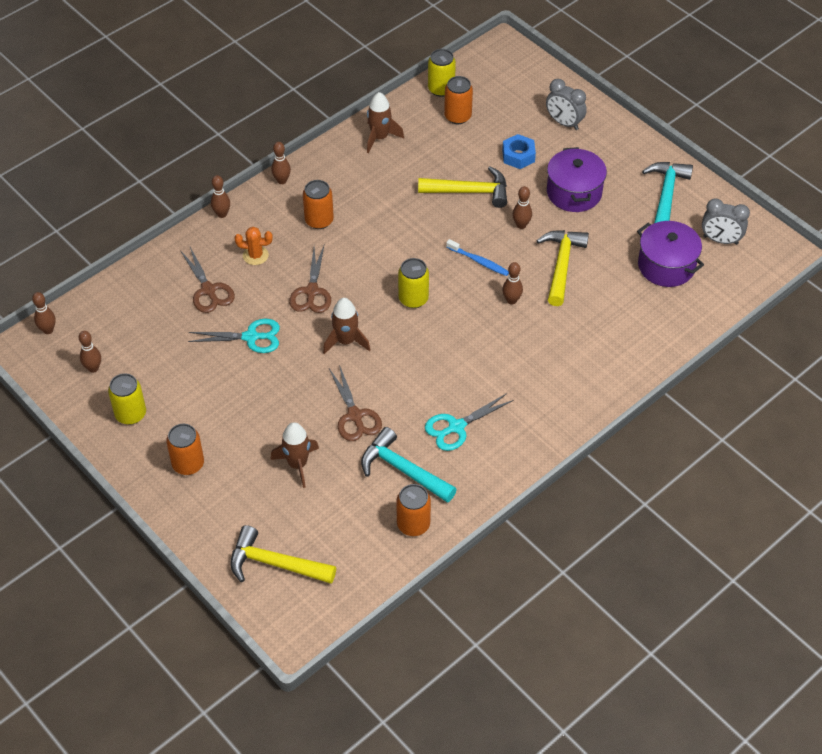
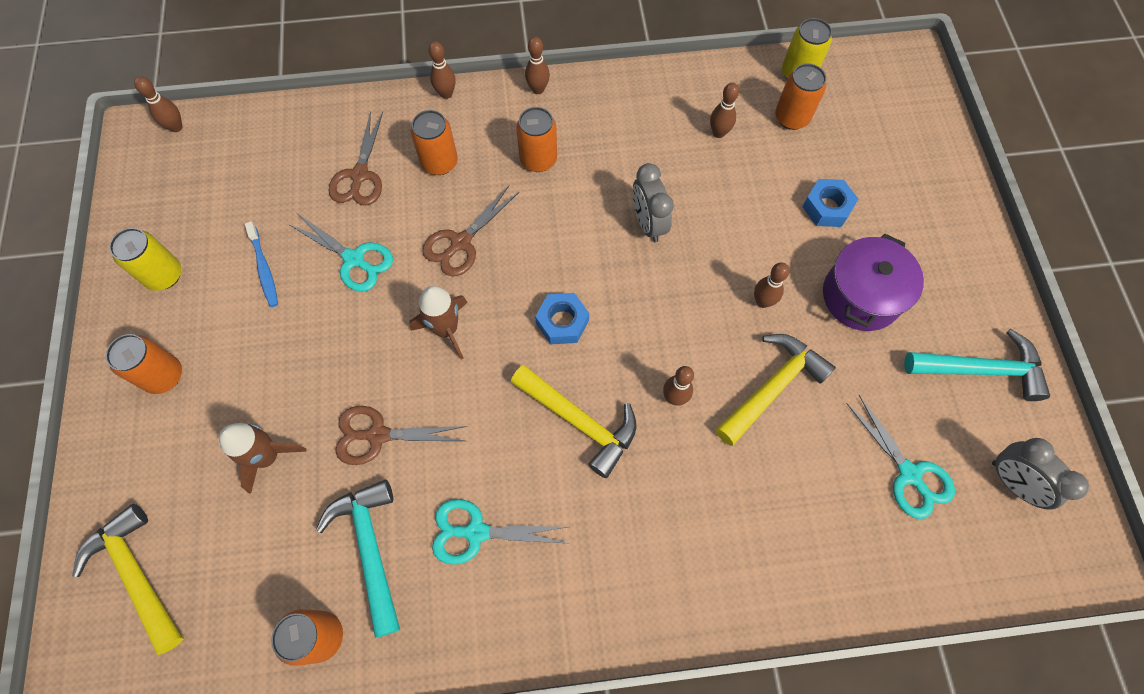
camera: 35 degrees right, 15 degrees up
brown bowling pin [79,331,101,373] -> brown bowling pin moved to [710,83,739,138]
orange cactus [234,227,273,265] -> orange can [411,110,458,175]
brown scissors [329,365,382,441] -> brown scissors turned 75 degrees clockwise [335,406,467,465]
brown rocket [367,92,404,153] -> none
yellow can [398,258,429,308] -> blue nut [535,293,589,344]
yellow hammer [418,166,507,208] -> yellow hammer moved to [511,365,637,478]
blue toothbrush [446,239,509,276] -> blue toothbrush moved to [245,221,278,307]
grey clock [546,79,587,130] -> grey clock moved to [633,163,673,243]
purple pot [637,221,704,287] -> turquoise scissors [846,395,955,519]
turquoise hammer [642,162,693,223] -> turquoise hammer turned 45 degrees clockwise [904,329,1050,401]

